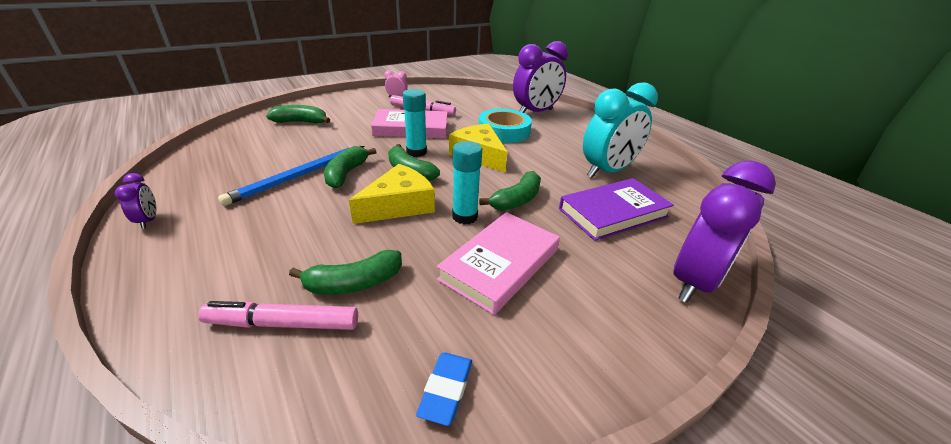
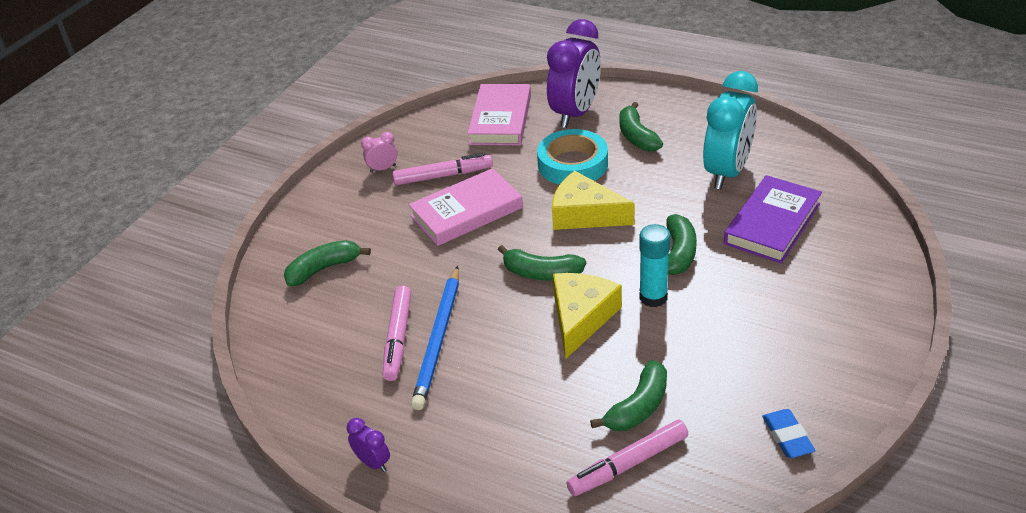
camera: 25 degrees left, 5 degrees up
green banana [324,146,376,188] -> green banana moved to [619,102,663,151]
turquoise glue stick [403,89,427,157] -> none
pink book [437,212,560,315] -> pink book moved to [467,84,531,146]
purple clock [673,160,776,303] -> none
none -> pink marker [383,286,411,381]

